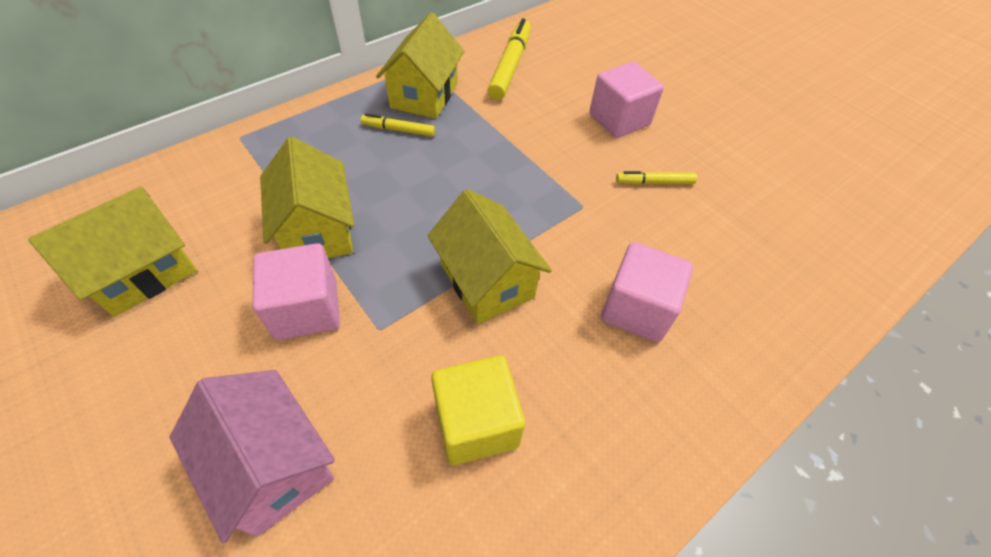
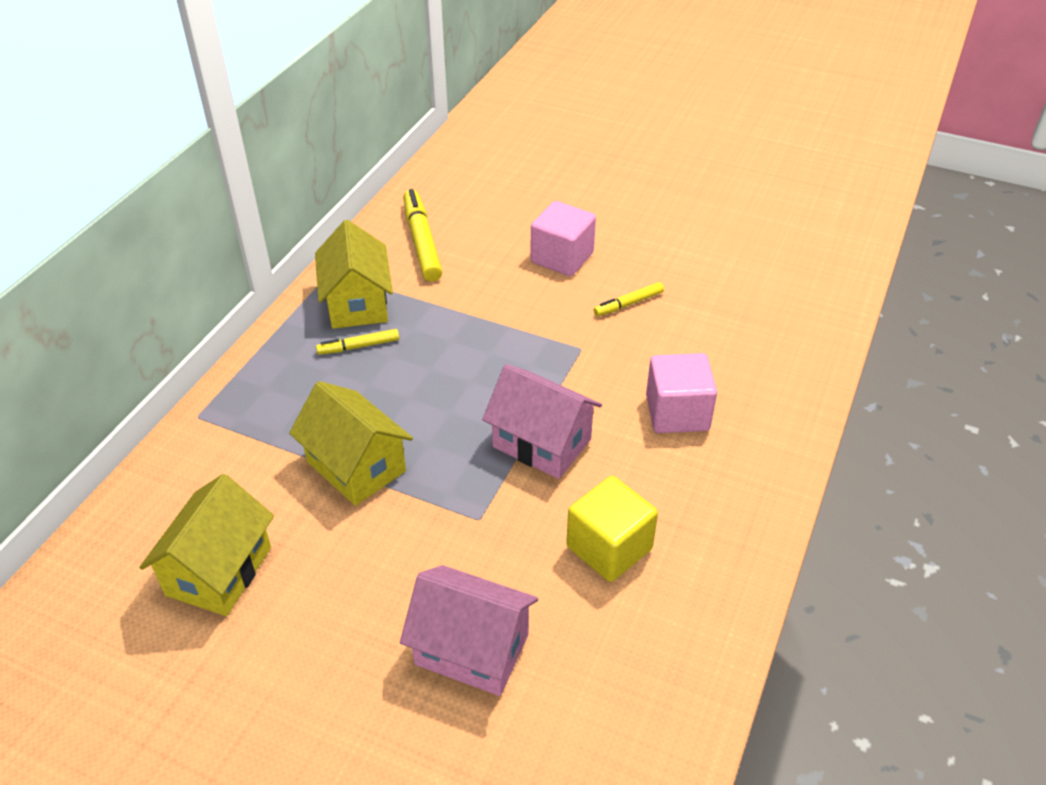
camera: 25 degrees left, 10 degrees down
pink cube [252,243,340,340] -> none
yellow house [427,189,552,324] -> pink house [482,364,602,479]

